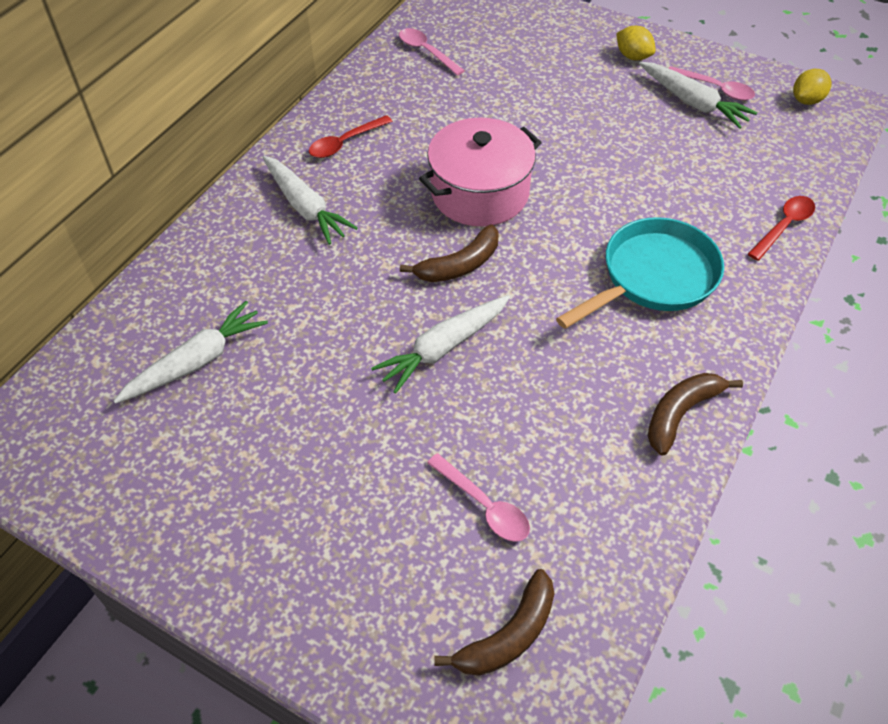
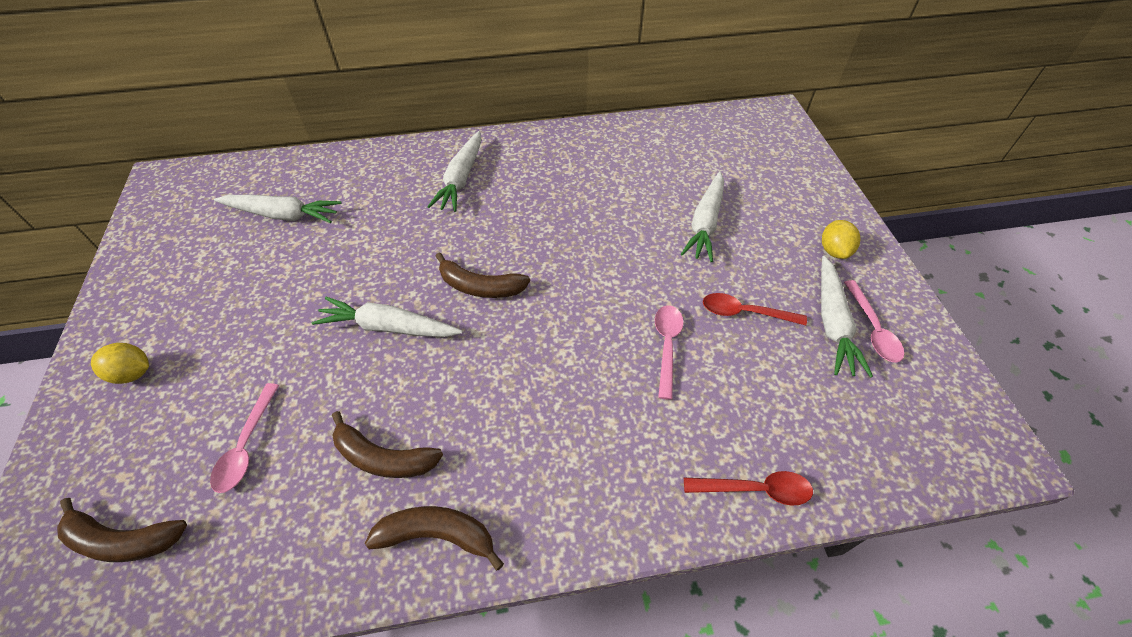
camera: 50 degrees right, 0 degrees up
red spoon [309,115,393,158] -> red spoon moved to [703,293,807,325]
pink spoon [399,28,465,76] -> pink spoon moved to [655,305,684,400]
pink pot [419,117,542,226] -> none
turquoise pan [556,217,724,329] -> none
yellow lemon [793,69,832,105] -> yellow lemon moved to [91,343,149,384]
none -> brown banana [332,411,443,478]
none -> white carrot [681,171,724,262]

